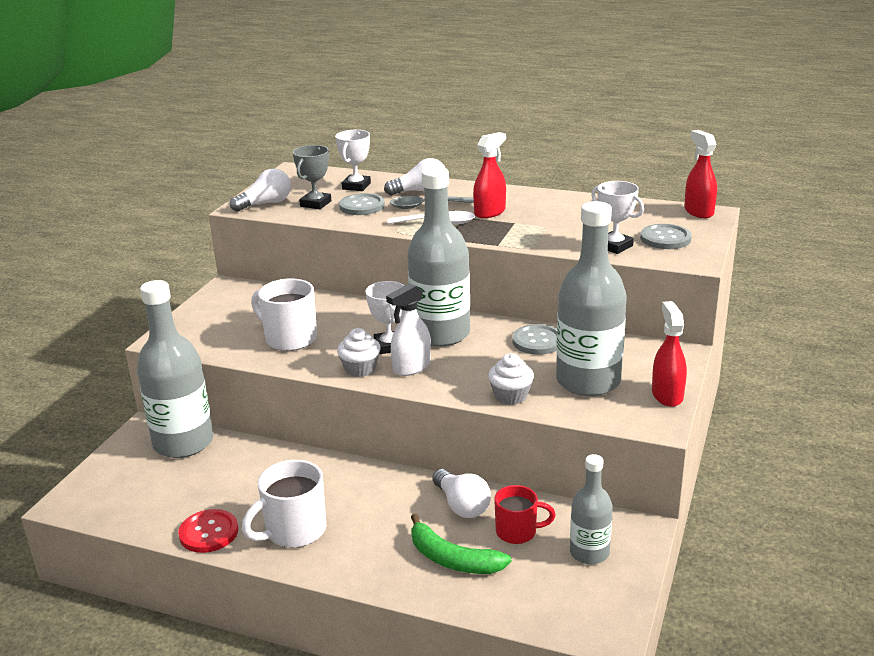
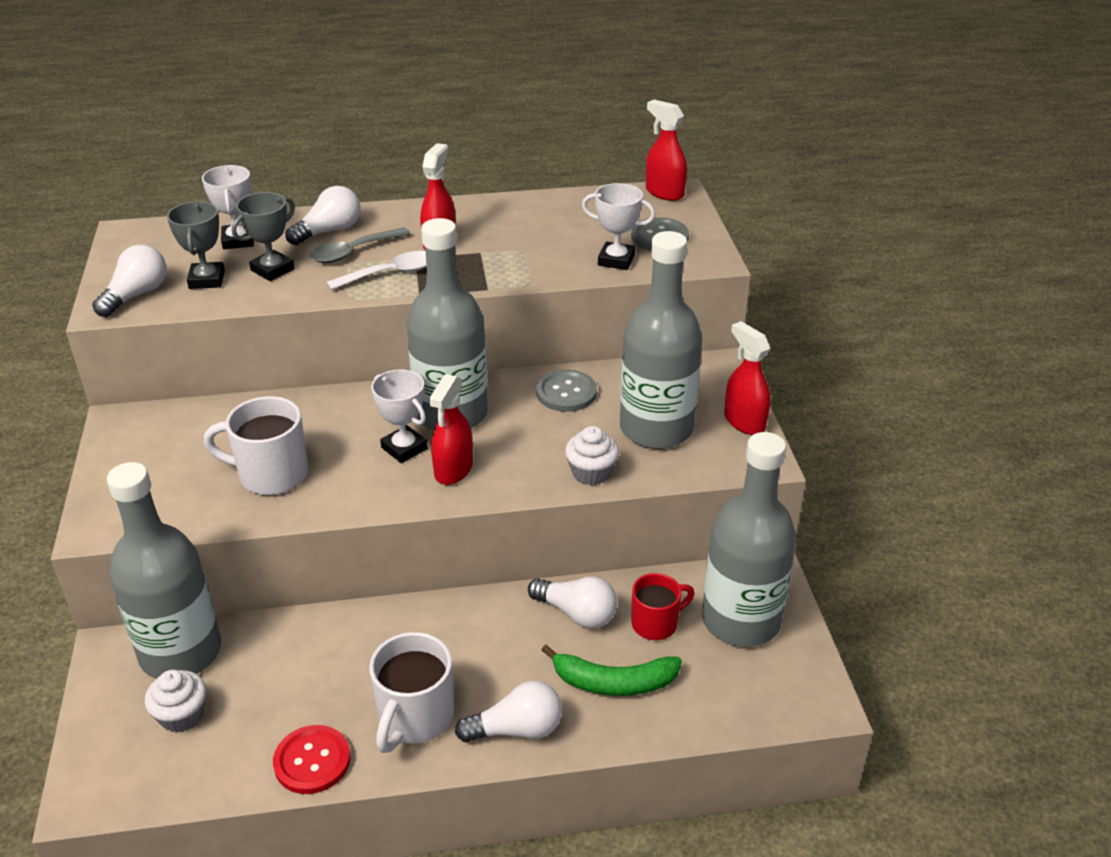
camera: 30 degrees left, 10 degrees up
white cupcake [337,328,381,377] -> white cupcake moved to [145,670,206,733]
grey button [339,193,385,215] -> grey trophy [232,192,295,281]
white spray bottle [386,283,431,376] -> red spray bottle [429,374,473,485]
grey bottle [570,454,613,564] -> grey bottle [702,432,796,647], size x1.81
none -> white light bulb [455,681,562,742]

